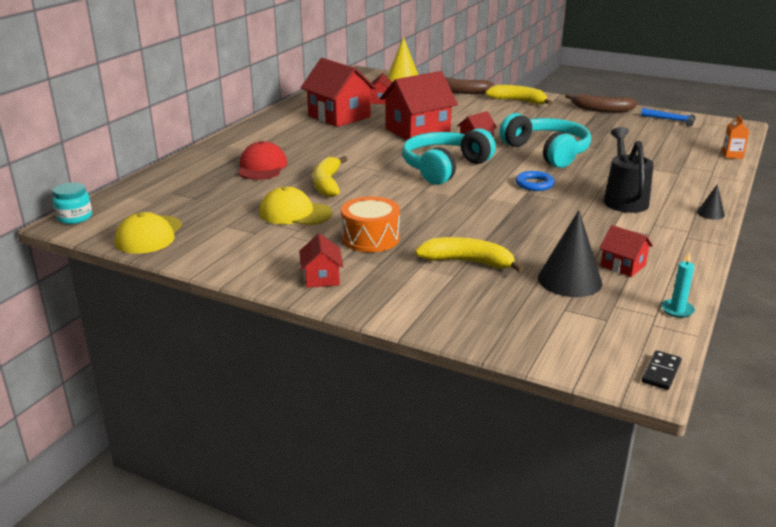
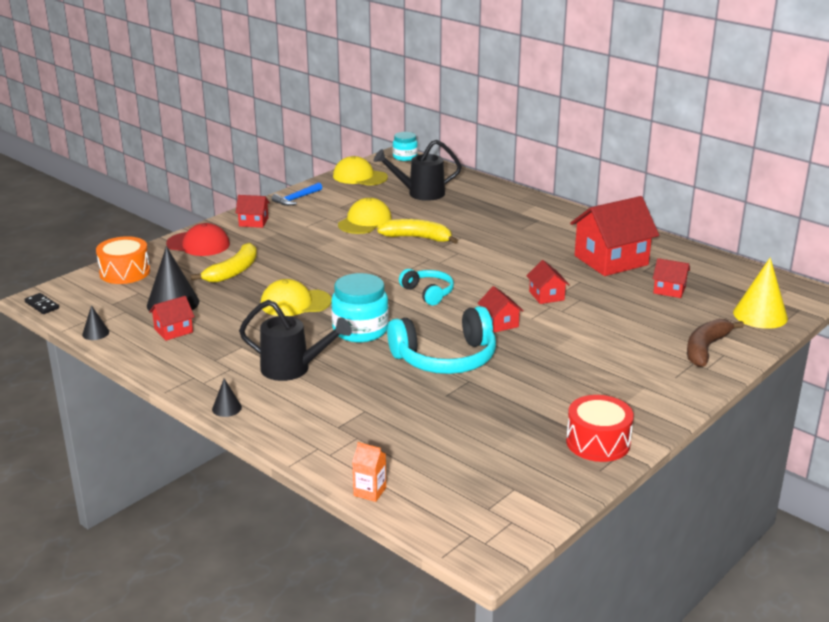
camera: 105 degrees right, 0 degrees up
red cap [238,141,287,180] -> red cap moved to [166,223,230,256]
orange drum [341,196,400,252] -> orange drum moved to [96,236,150,284]
red house [380,71,458,140] -> red house [526,260,570,304], size x0.49
turquoise headphones [402,128,496,185] -> turquoise headphones [399,269,454,305], size x0.56
yellow banana [485,85,552,105] -> none
blue ring [515,171,555,191] -> turquoise jar [331,273,389,342]
brown banana [565,94,637,113] -> red drum [566,395,634,462]
blue hammer [641,108,696,126] -> blue hammer moved to [271,182,322,206]
turquoise candle [661,252,695,318] -> black cone [82,305,109,340]
none -> yellow cap [261,279,332,316]
none -> black watering can [373,140,462,201]

